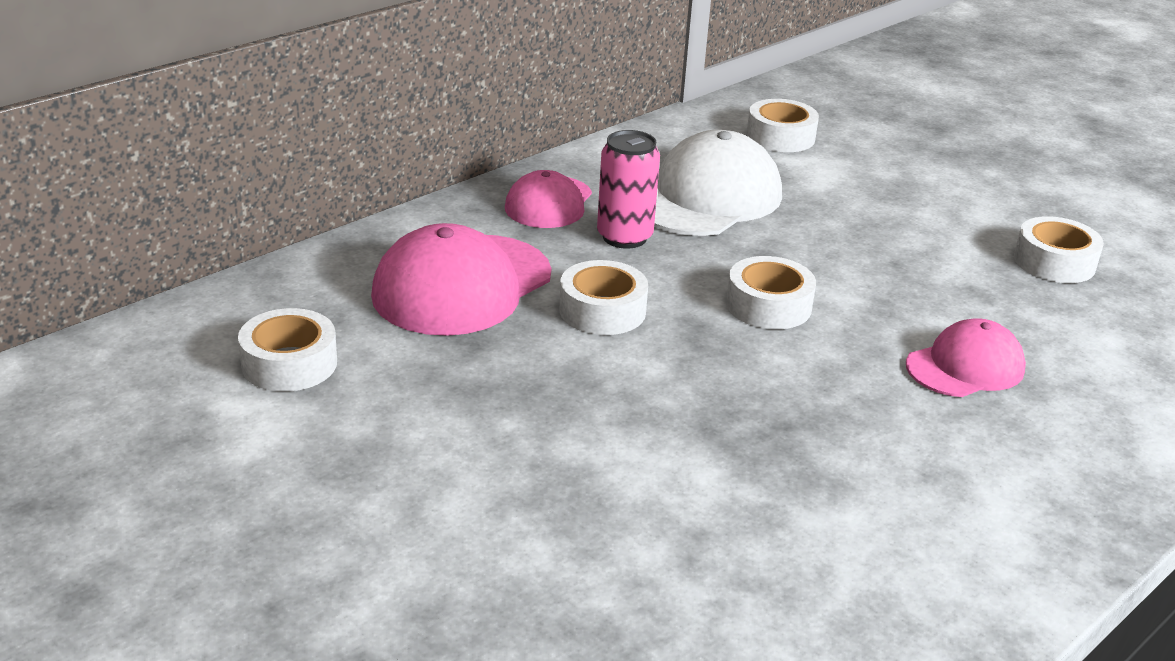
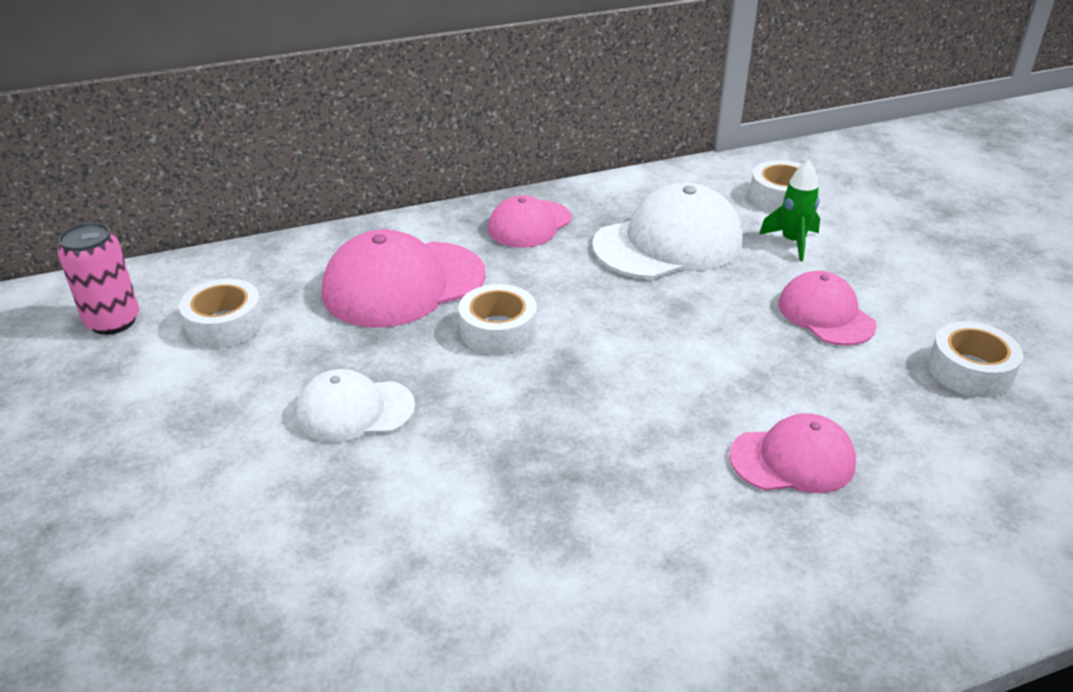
camera: 25 degrees right, 5 degrees up
pink can [597,130,660,249] -> pink can moved to [58,222,139,335]
white tape [726,256,816,329] -> none
none -> white cap [295,369,415,442]
none -> green rocket [759,160,820,261]
none -> pink cap [779,271,877,346]

